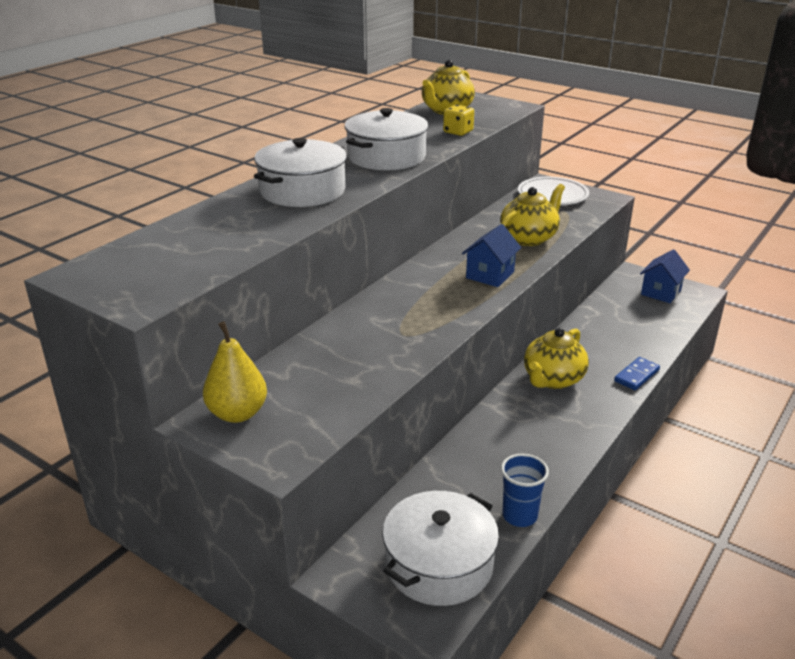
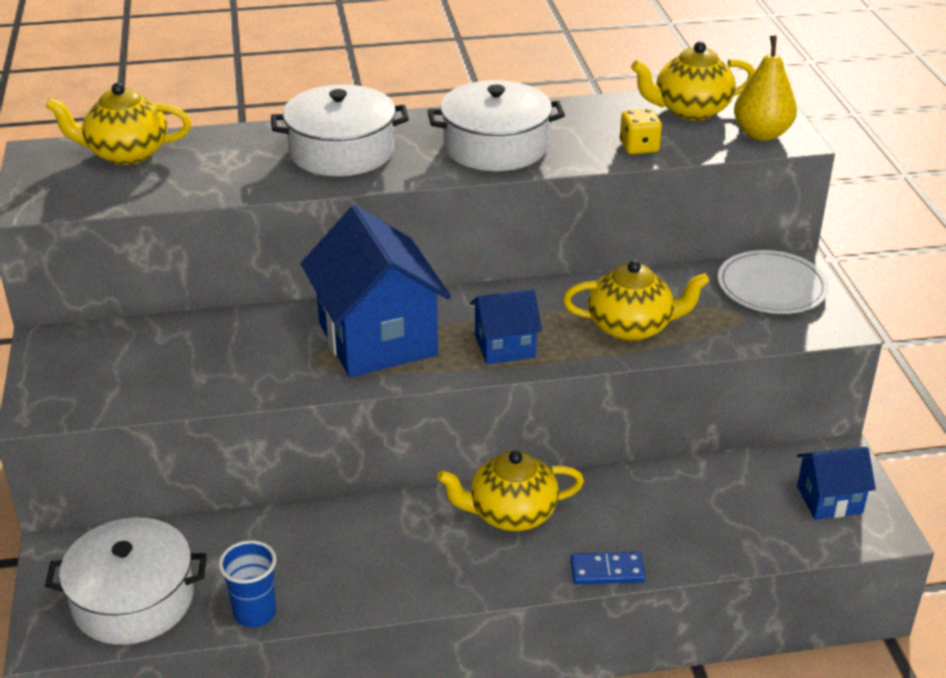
camera: 45 degrees right, 5 degrees up
yellow pear [203,321,267,423] -> yellow pear moved to [734,35,797,141]
none -> yellow teapot [46,83,191,165]
none -> blue house [301,205,451,377]

